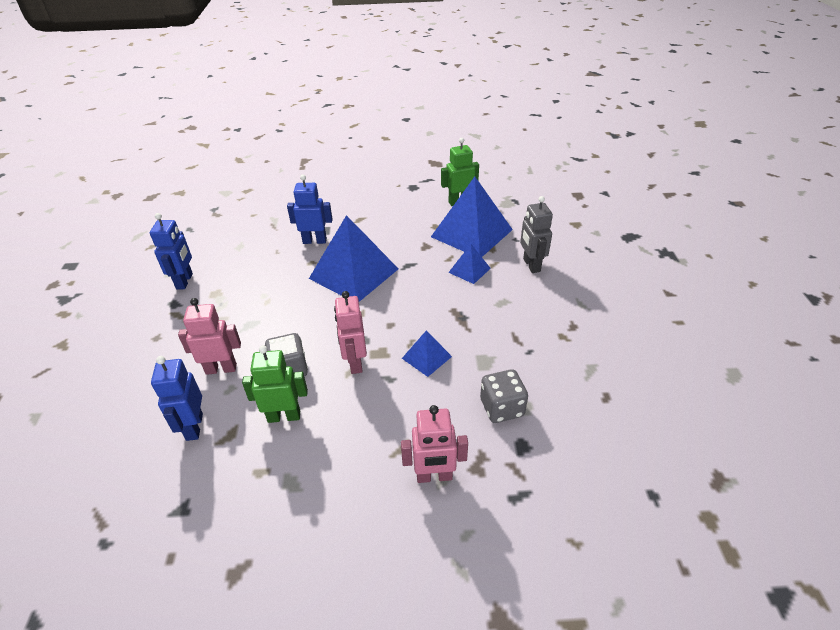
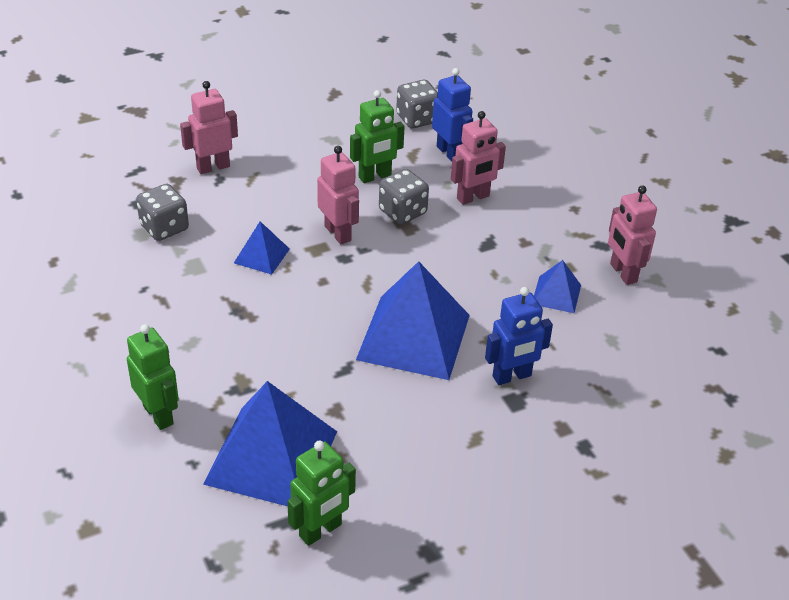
camera: 155 degrees right, 0 degrees up
blue robot [150,213,193,289] -> pink robot [608,185,657,285]
blue pyramid [448,244,490,284] -> blue pyramid moved to [534,260,581,313]
grey robot [520,196,553,273] -> green robot [127,324,179,430]
none -> grey dice [396,80,438,129]

